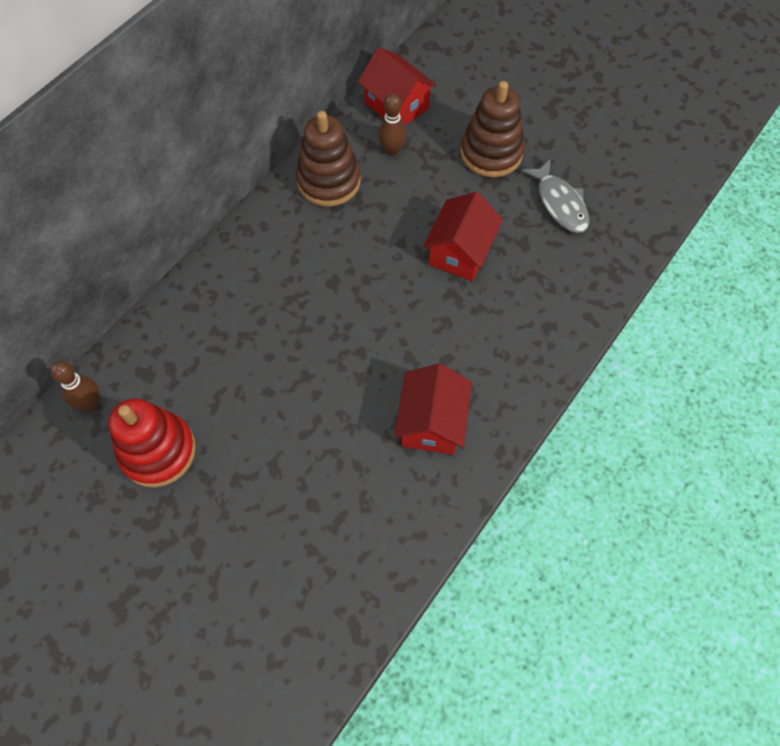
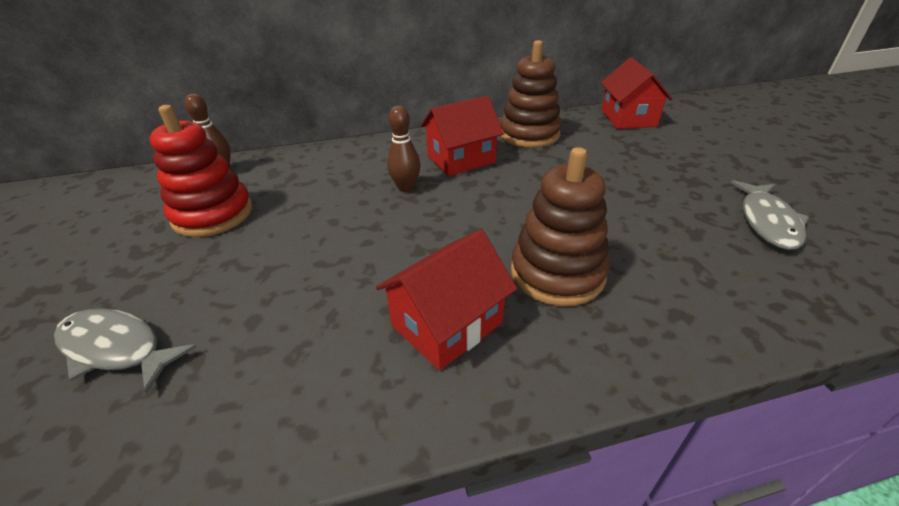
camera: 40 degrees right, 25 degrees down
brown bowling pin [378,93,407,156] -> brown bowling pin moved to [387,106,420,192]
red house [423,192,503,281] -> red house moved to [420,96,504,176]
brown stacking toy [460,81,525,177] -> brown stacking toy moved to [511,147,610,306]
none -> grey fish [54,308,196,394]

